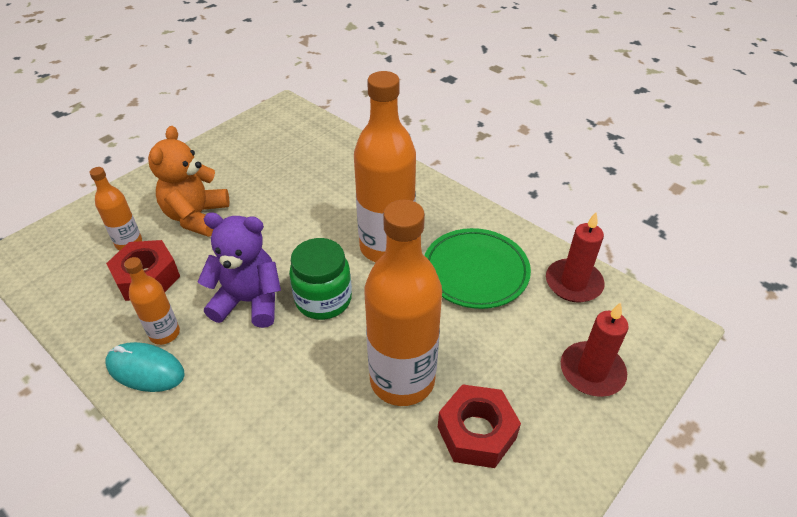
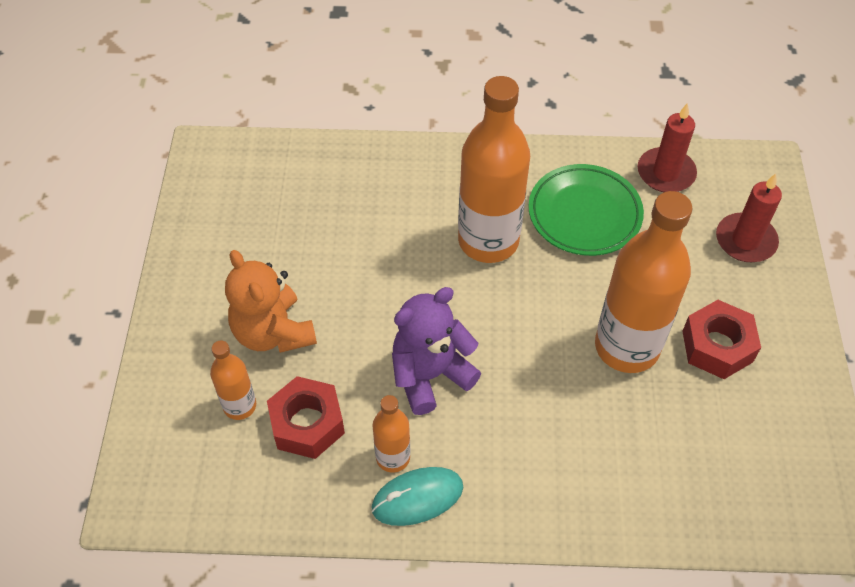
camera: 40 degrees left, 10 degrees up
green jar [289,238,352,320] -> none

